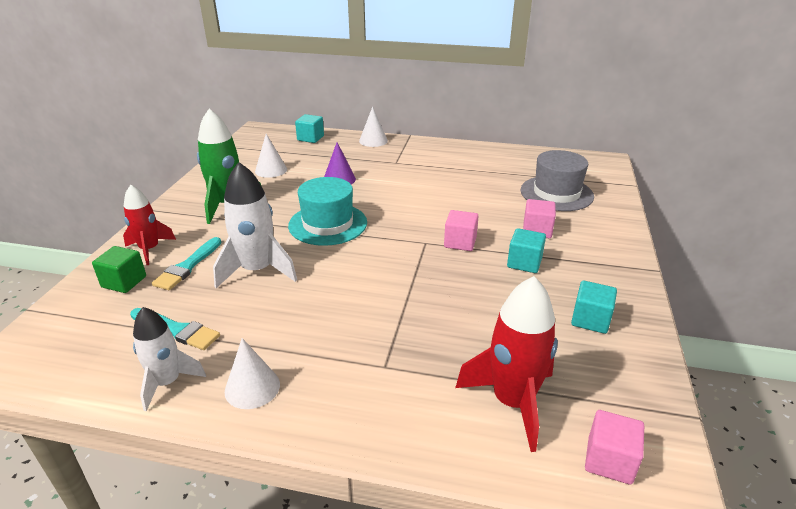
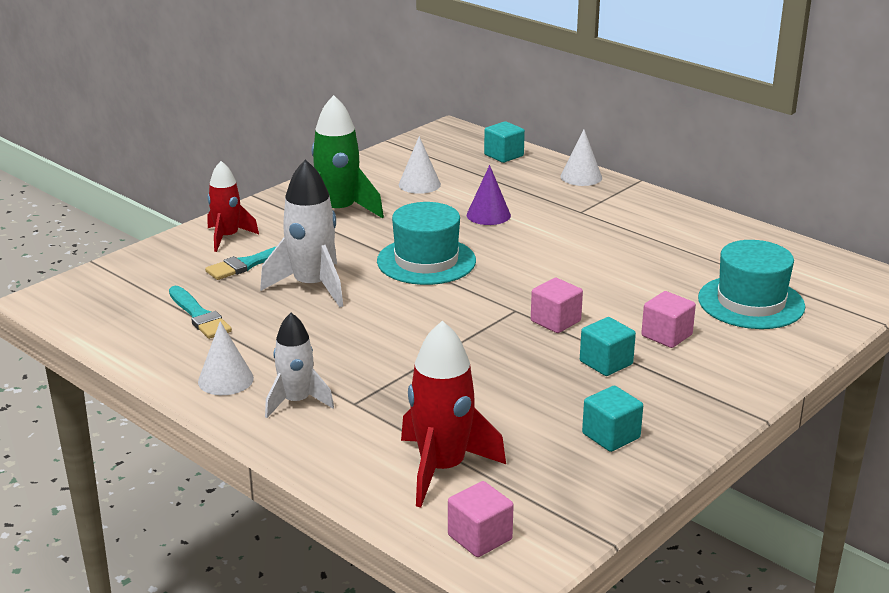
camera: 30 degrees right, 5 degrees down
green cube [92,246,146,293] -> none
white rocket [133,307,206,411] -> white rocket moved to [265,313,334,418]
grey hat [521,150,594,211] -> turquoise hat [698,240,805,329]

